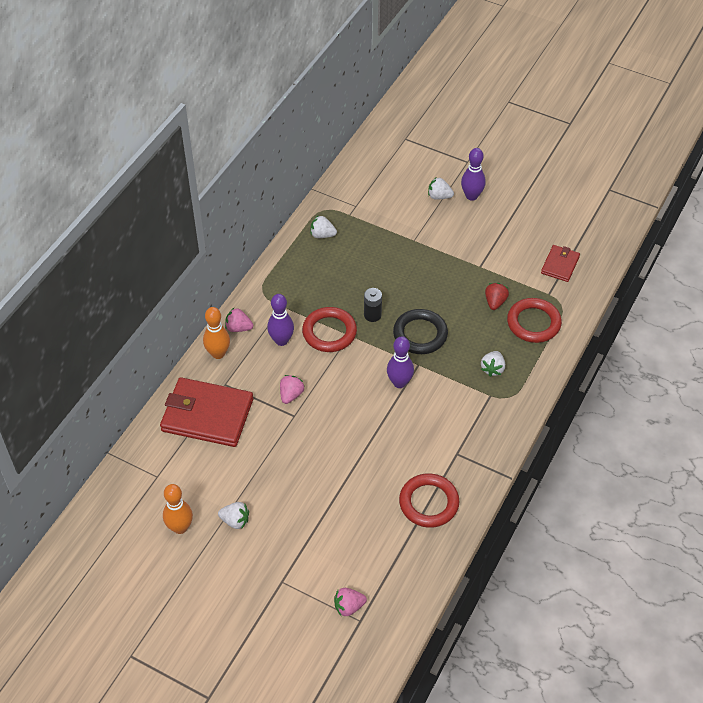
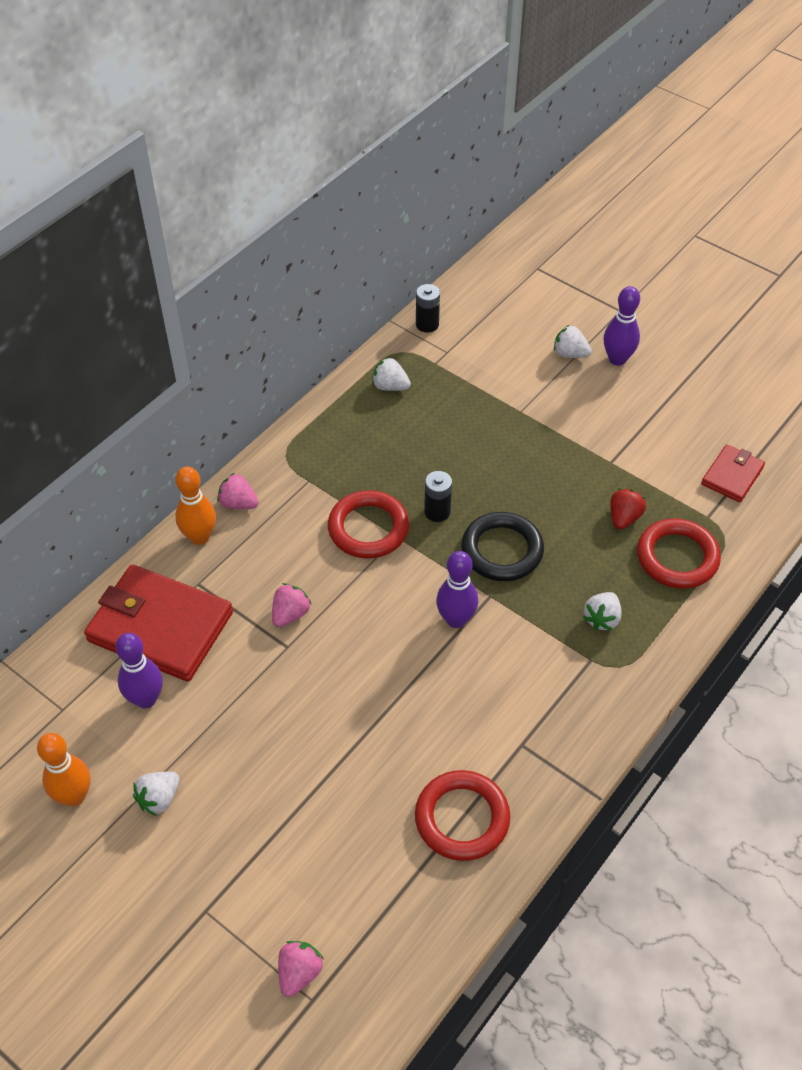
camera: 10 degrees right, 0 degrees up
white strawberry [218,502,249,529] -> white strawberry turned 105 degrees clockwise [133,772,180,816]
purple bowling pin [267,294,294,346] -> purple bowling pin moved to [116,633,163,709]
pink strawberry [334,588,367,616] -> pink strawberry turned 120 degrees clockwise [278,941,323,997]
none -> black battery [416,284,440,333]

